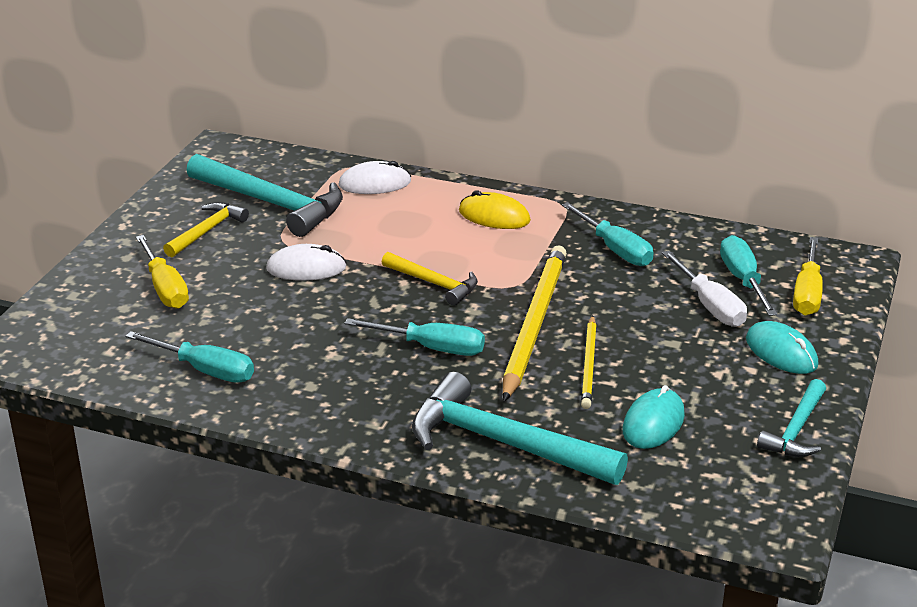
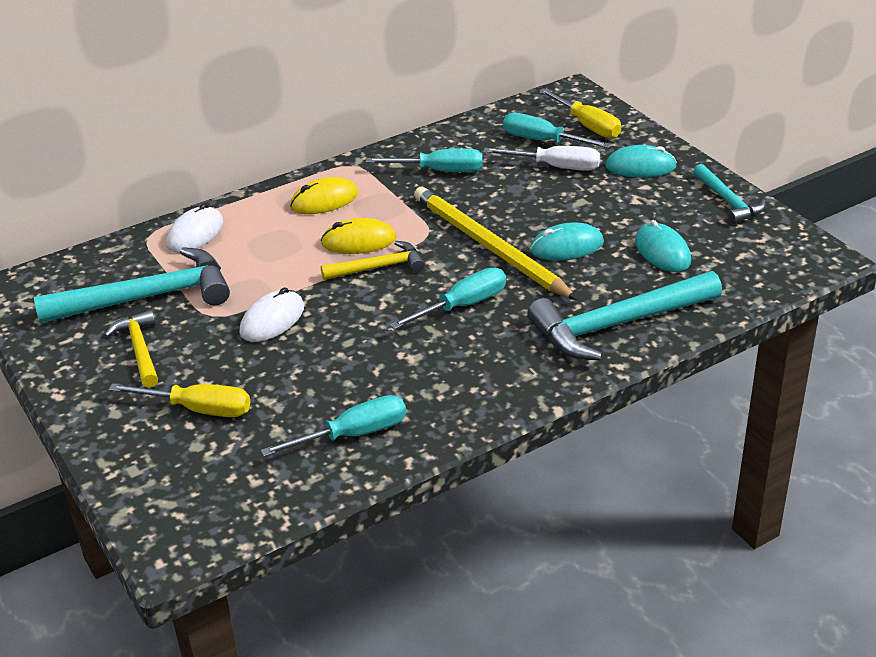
camera: 50 degrees left, 5 degrees up
yellow pencil [581,315,597,409] -> turquoise mouse [530,223,604,260]
none -> yellow mouse [321,218,396,254]

